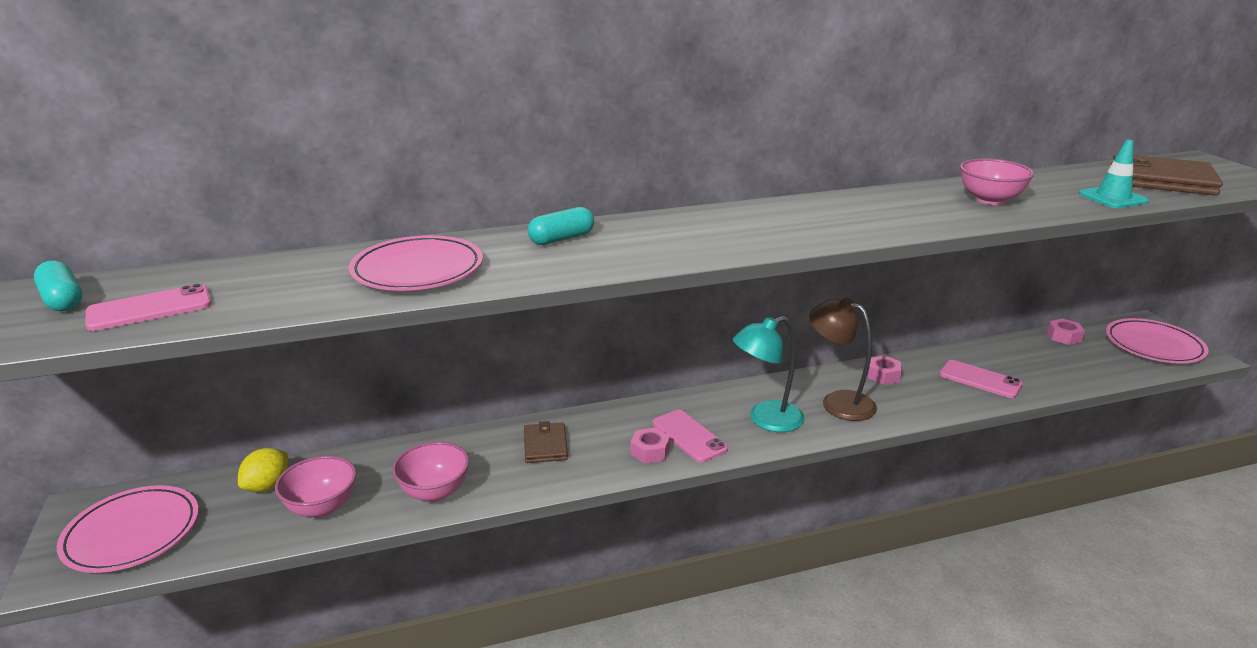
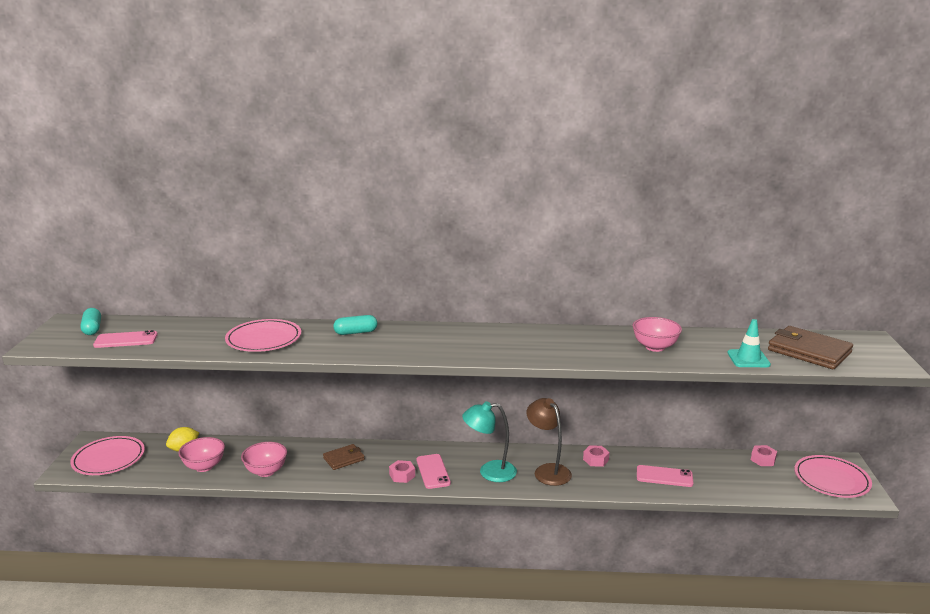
camera: 20 degrees right, 5 degrees down
brown wallet [524,421,568,463] -> brown wallet turned 45 degrees clockwise [323,444,365,470]
pink phone [939,360,1023,398] -> pink phone turned 45 degrees counterclockwise [637,465,693,487]

